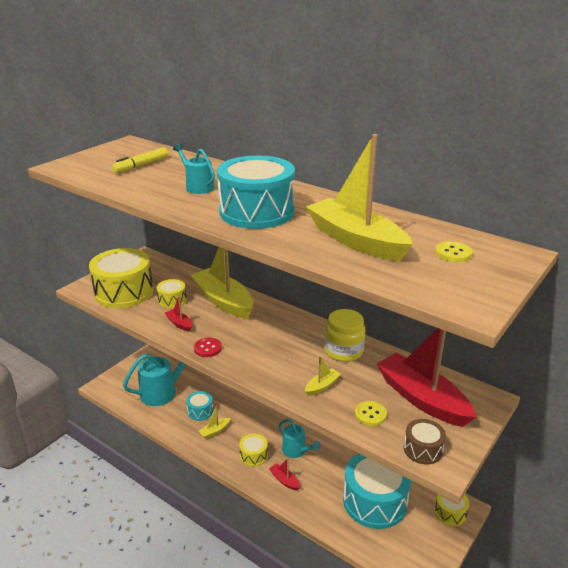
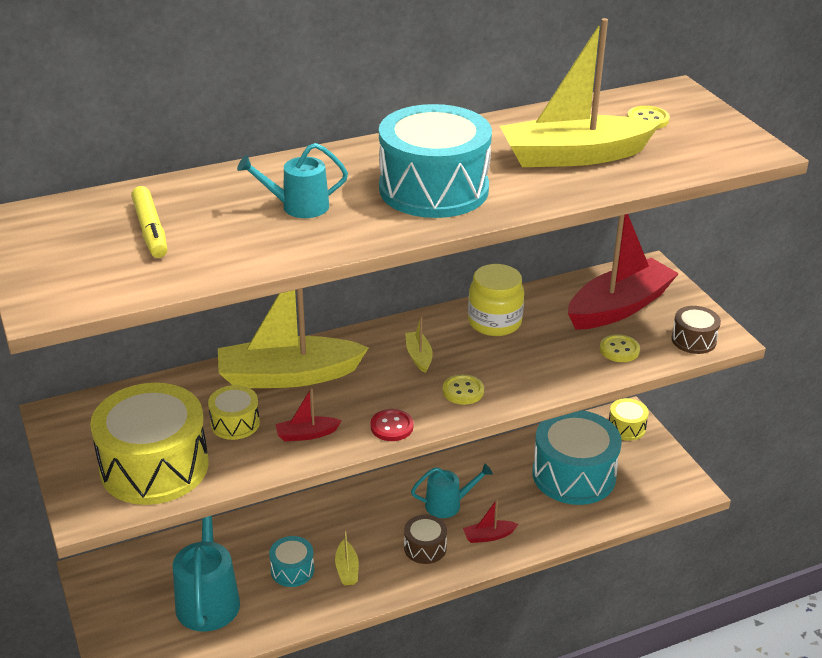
camera: 60 degrees left, 5 degrees up
yellow drum [239,434,268,467] -> brown drum [404,515,447,564]
yellow boat [305,356,341,396] -> yellow boat moved to [405,316,433,373]
red boat [377,328,476,427] -> red boat turned 150 degrees clockwise [568,214,679,330]
none -> yellow button [443,374,484,405]

